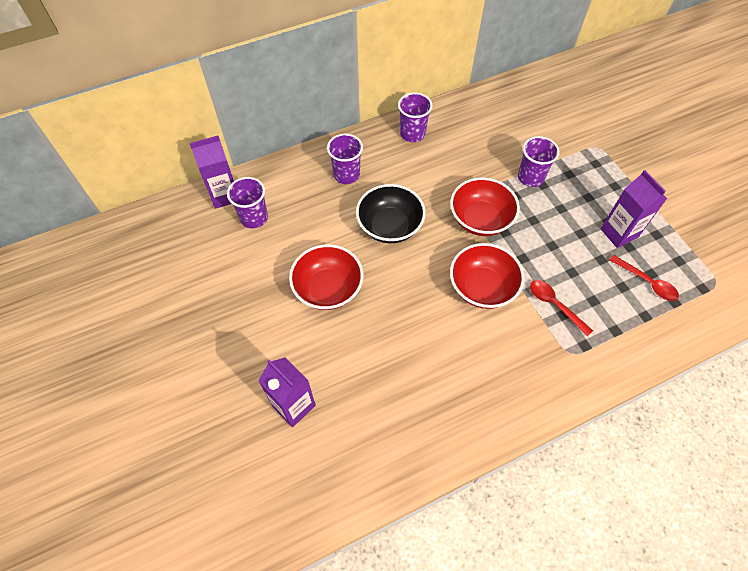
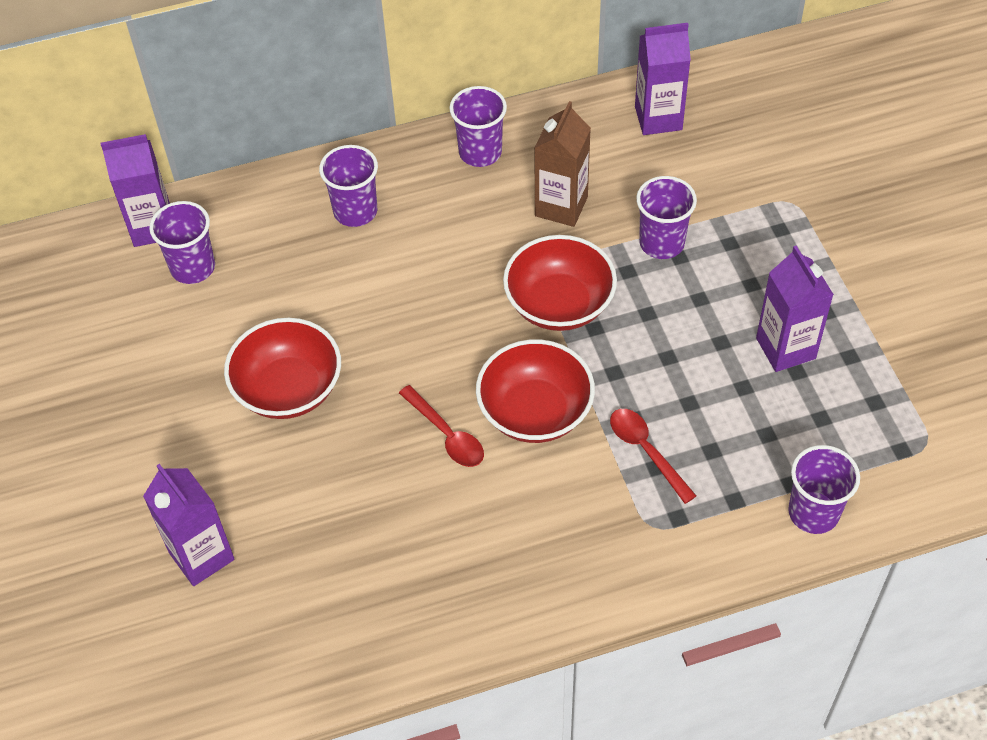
camera: 10 degrees right, 5 degrees down
black bowl [356,184,426,243] -> none
red spoon [610,255,679,301] -> red spoon moved to [399,385,484,467]
none -> brown carton [534,101,591,227]
none -> purple carton [635,23,691,135]
none -> purple cup [788,445,860,534]

